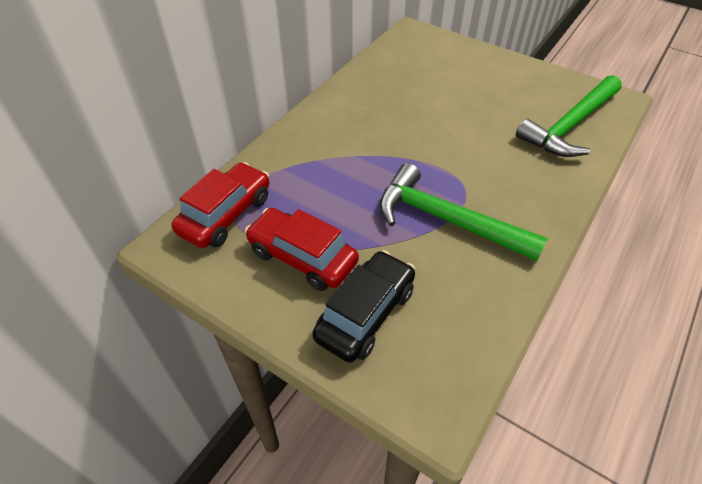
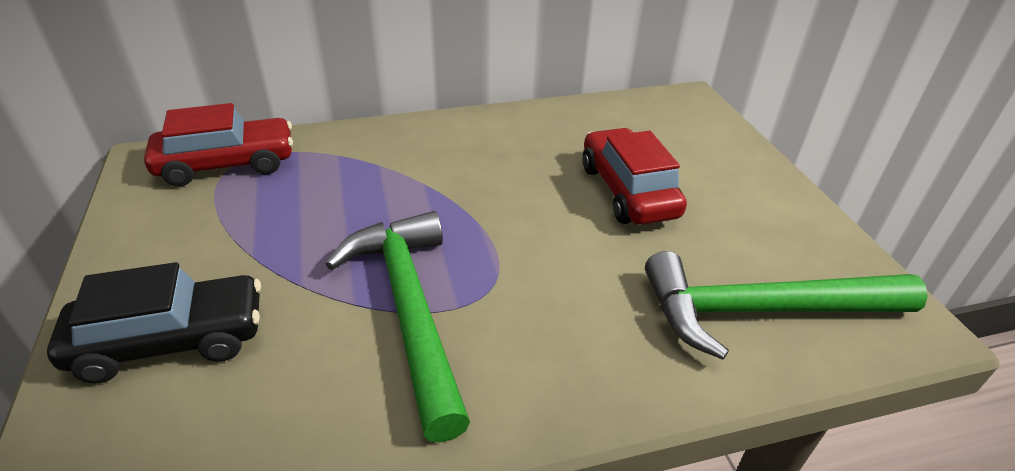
camera: 40 degrees right, 10 degrees down
red car [245,208,359,291] -> red car moved to [582,128,687,225]

